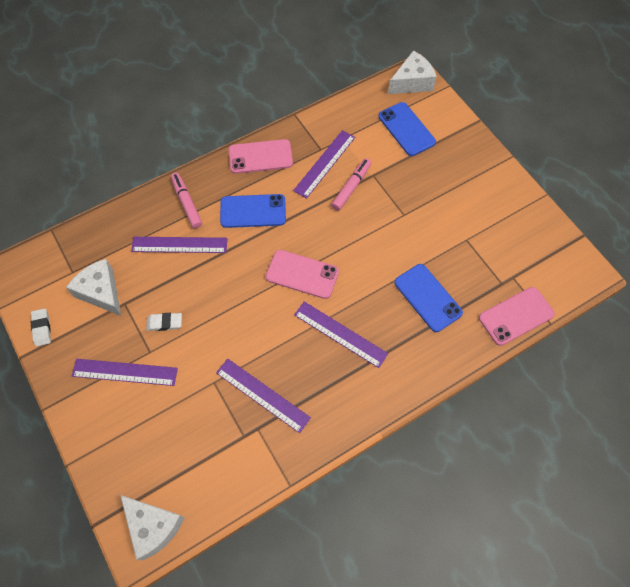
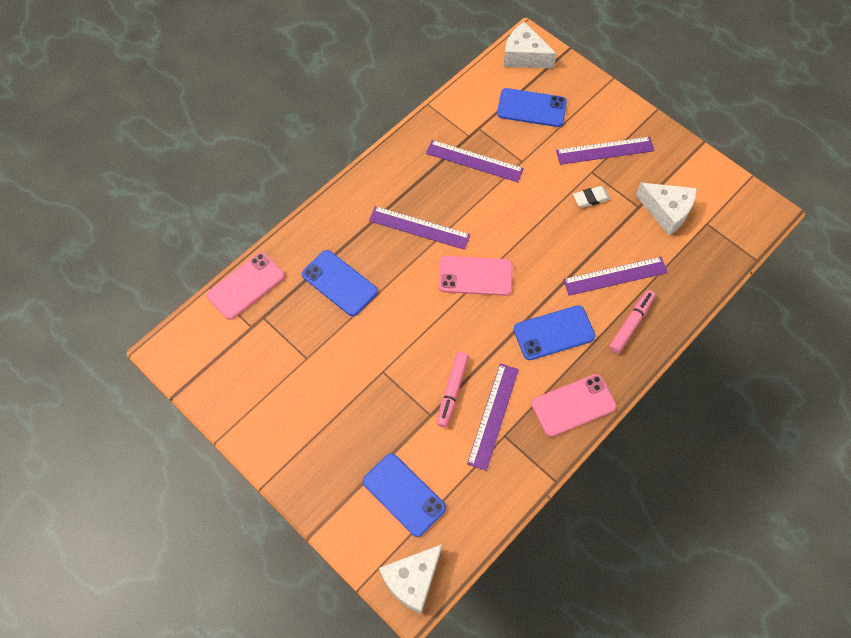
camera: 165 degrees right, 0 degrees up
white eraser [31,308,51,346] -> none
pink marker [171,173,202,228] -> pink marker turned 105 degrees counterclockwise [609,290,655,354]
none -> blue phone [497,88,567,127]

